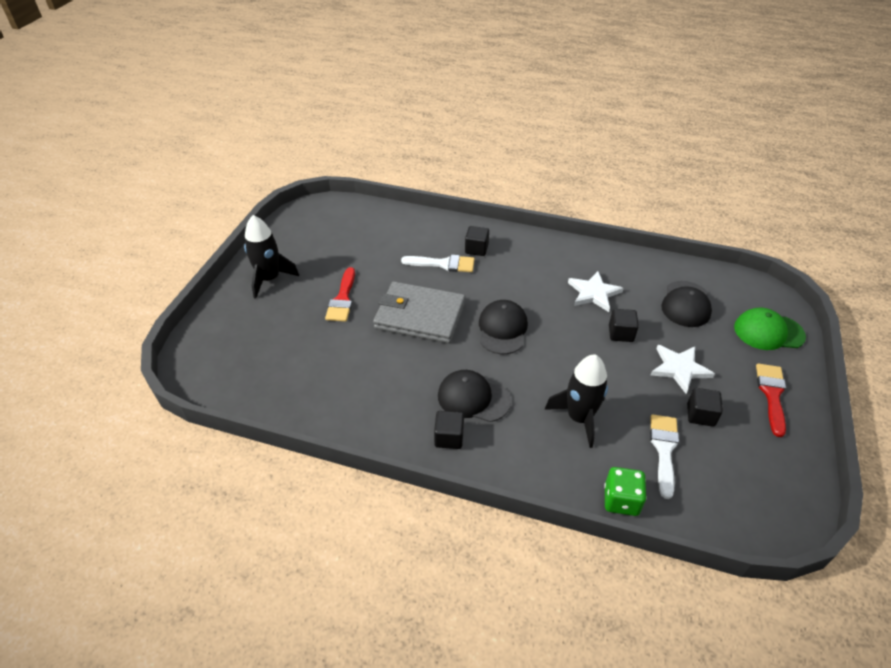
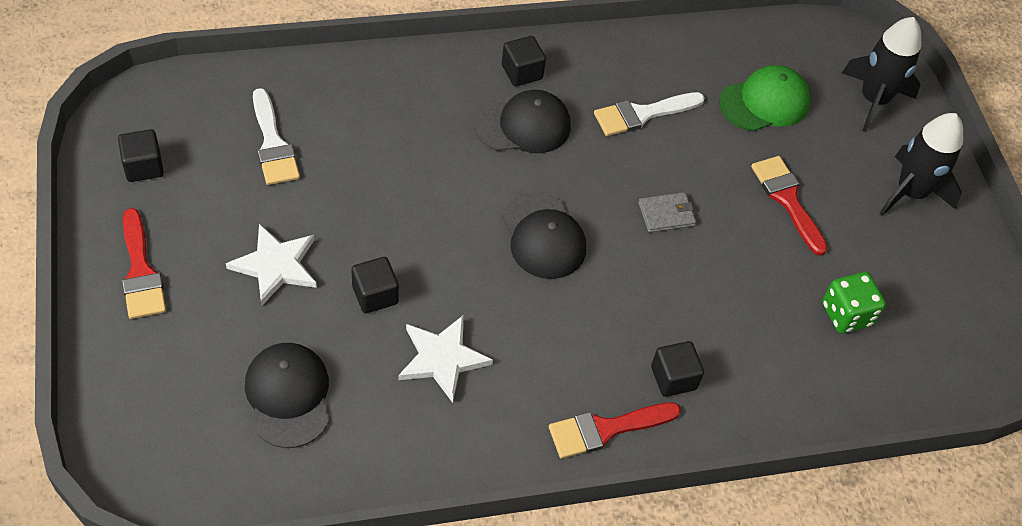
camera: 145 degrees right, 10 degrees up
grey wallet [373,281,466,344] -> grey wallet [638,192,696,233], size x0.41
white brush [401,255,475,272] -> white brush moved to [594,92,705,136]
black rocket [544,354,608,448] -> black rocket moved to [842,17,921,132]
green dice [604,467,647,516] -> green dice moved to [822,272,886,333]
black cube [687,388,723,427] -> black cube moved to [118,129,164,182]
green cap [734,307,806,350] -> green cap moved to [719,65,811,131]
none -> red brush [549,402,681,459]

